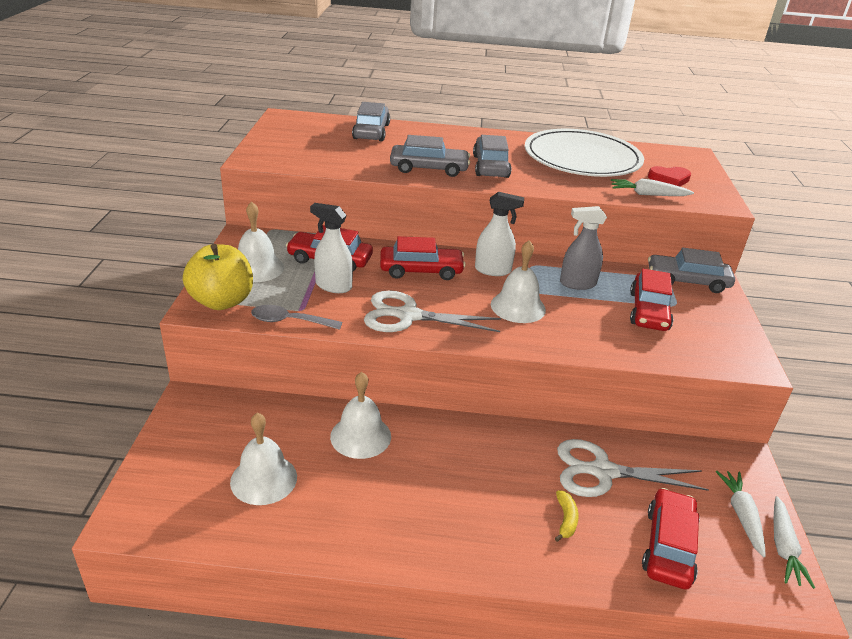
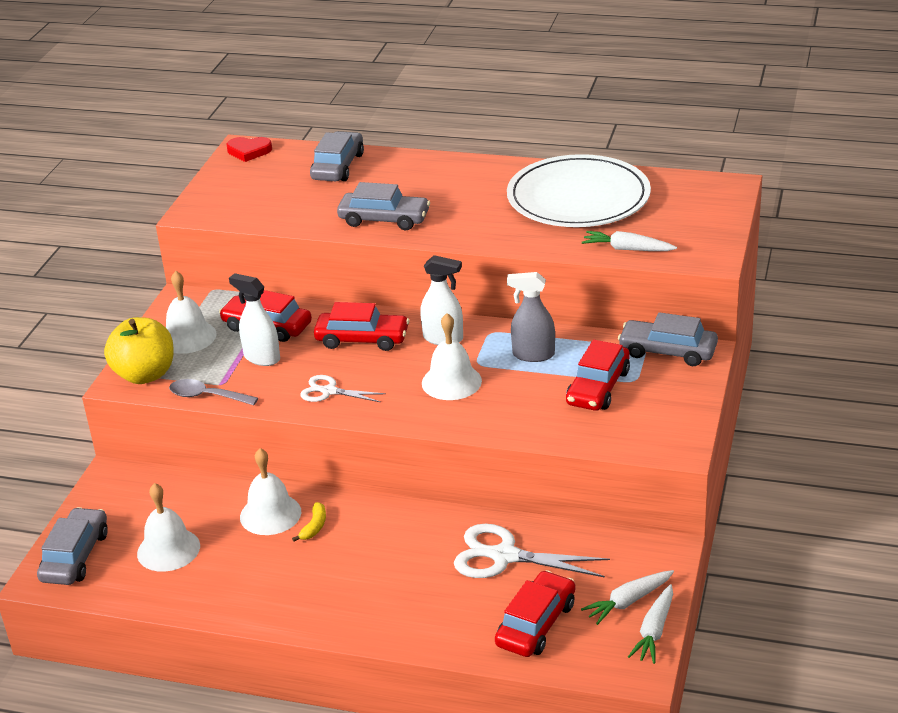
camera: 15 degrees right, 0 degrees up
white scissors [364,290,501,332] -> white scissors [300,375,386,402], size x0.59
grey car [473,135,511,178] -> grey car moved to [37,507,108,585]
yellow banana [555,490,579,542] -> yellow banana moved to [292,502,326,542]
red heart [648,166,691,187] -> red heart moved to [227,137,272,162]
white carrot [716,471,766,557] -> white carrot turned 135 degrees counterclockwise [581,570,674,625]

